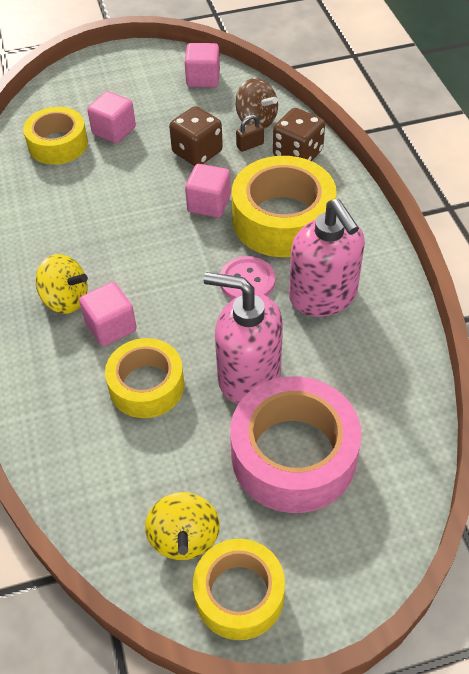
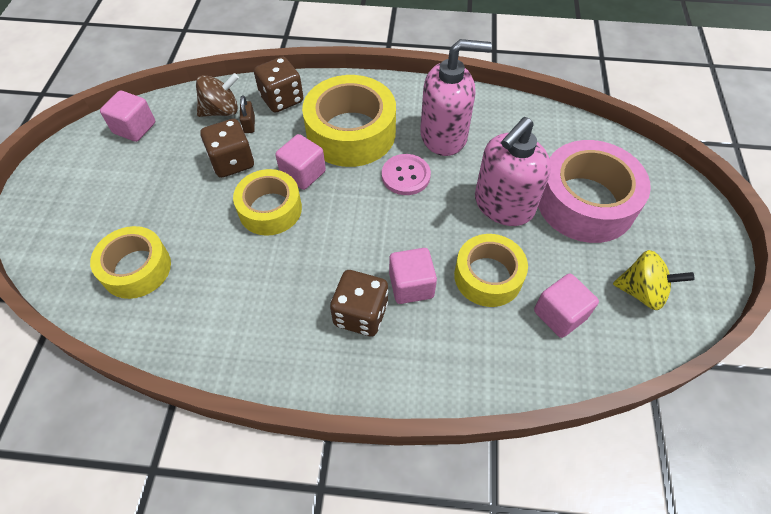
camera: 70 degrees left, 5 degrees up
yellow spinning top [36,254,88,314] -> brown dice [330,270,388,336]
pink cube [87,91,136,144] -> pink cube moved to [534,274,599,338]
yellow tape [193,539,285,640] -> yellow tape moved to [233,169,302,236]

